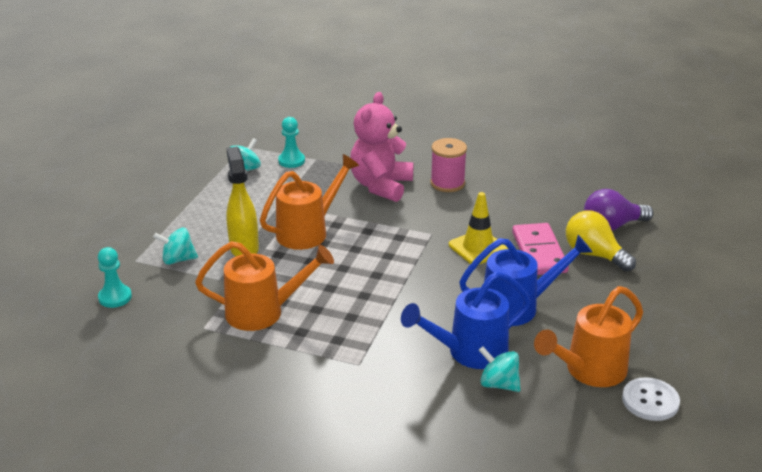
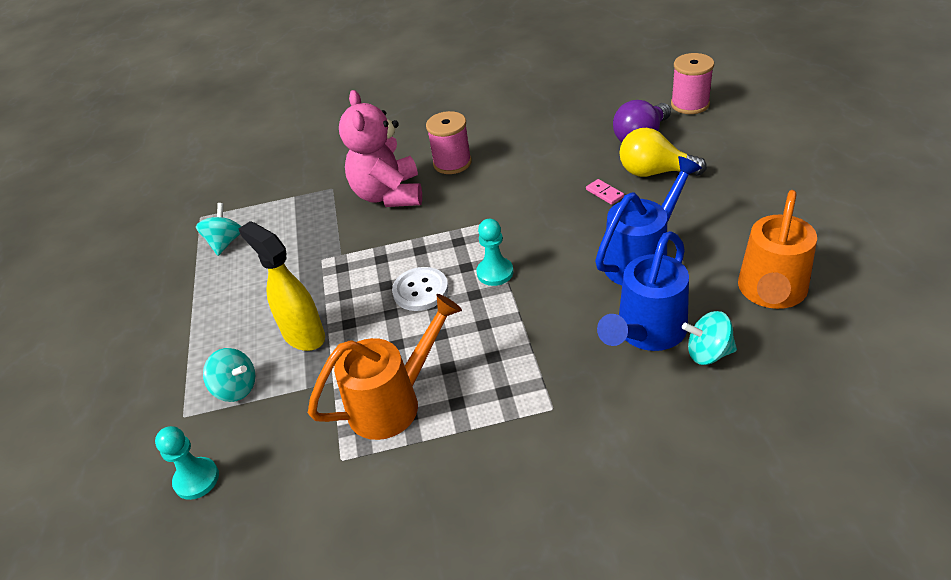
camera: 25 degrees left, 10 degrees up
turquoise spinning top [153,228,198,265] -> turquoise spinning top turned 120 degrees counterclockwise [203,348,255,402]
orange watering can [260,154,359,250] -> none
turquoise pawn [278,117,305,168] -> turquoise pawn moved to [476,219,513,286]
yellow traffic cone [449,192,508,264] -> none
pink domino [512,223,569,275] -> pink domino [586,179,624,205], size x0.43
white button [622,377,680,421] -> white button moved to [392,267,448,311]
none -> pink spool [671,53,714,114]

